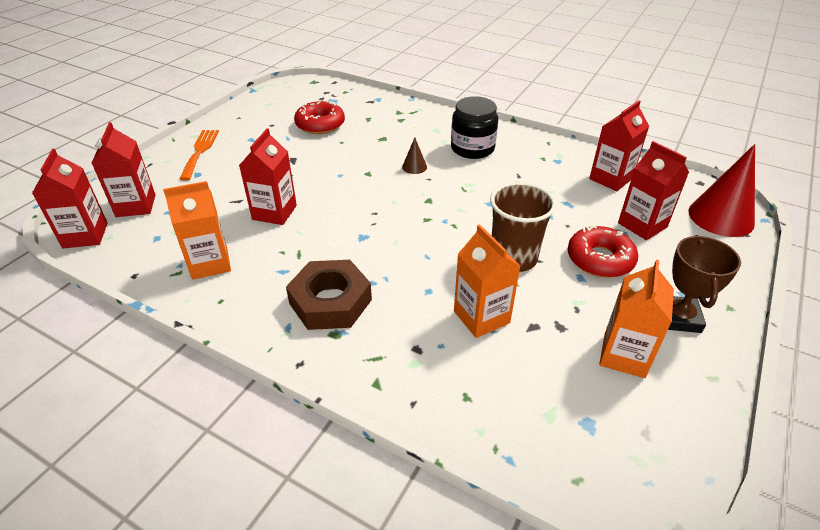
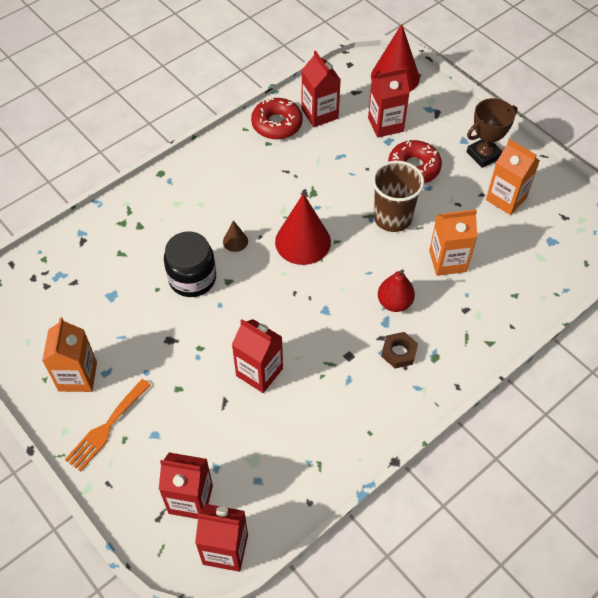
camera: 70 degrees left, 15 degrees up
orange carton [163,181,231,280] -> orange carton moved to [42,317,97,392]
orange fork [179,130,219,180] -> orange fork turned 75 degrees counterclockwise [65,379,151,472]
brown nut [286,260,372,330] -> brown nut [381,332,418,368], size x0.54
red donut [294,101,345,134] -> red donut moved to [251,97,303,139]
black jar [451,96,498,159] -> black jar moved to [164,232,216,297]
brown trophy [668,235,741,333] -> brown trophy turned 60 degrees counterclockwise [467,98,518,168]
none -> red cone [275,193,331,265]
none -> red pear [378,269,415,312]

